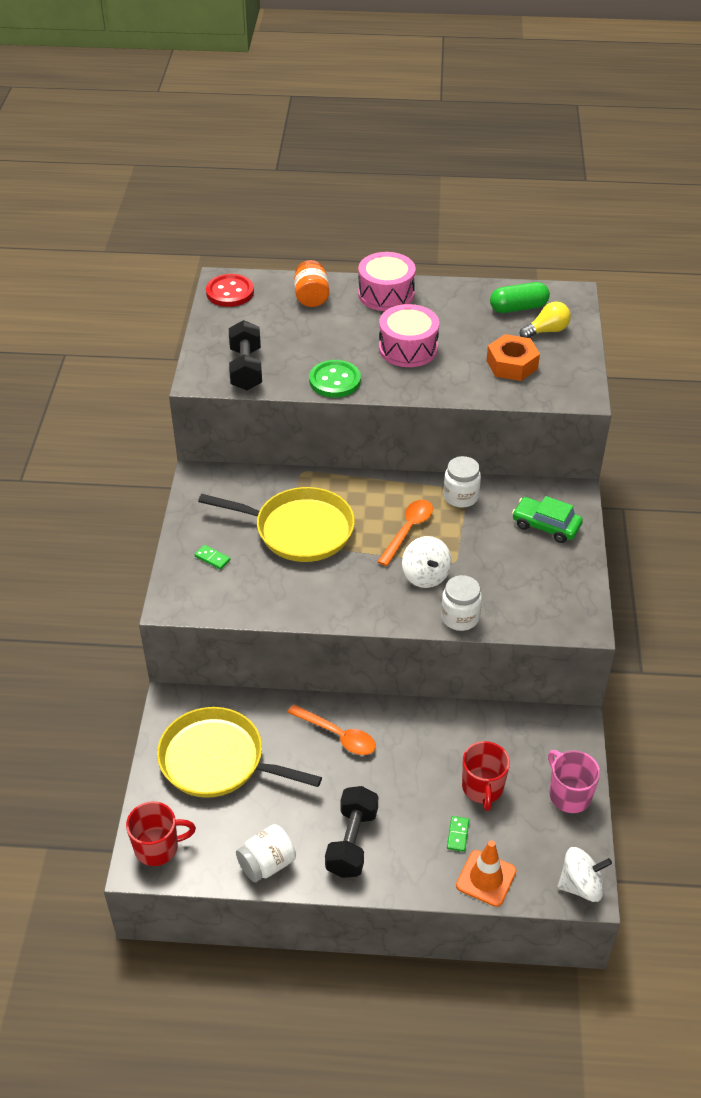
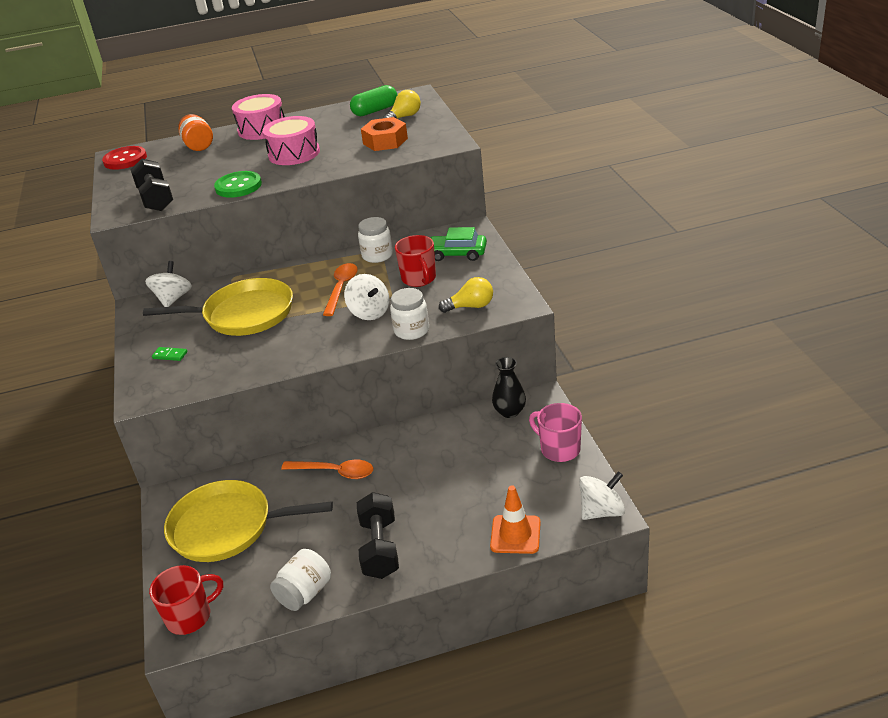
camera: 15 degrees left, 10 degrees down
green domino [447,816,469,852] -> none
red mug [462,741,510,811] -> red mug moved to [395,235,436,287]
none -> white spinning top [145,261,192,307]
none -> yellow light bulb [439,277,493,313]
none -> black vase [492,357,526,418]

